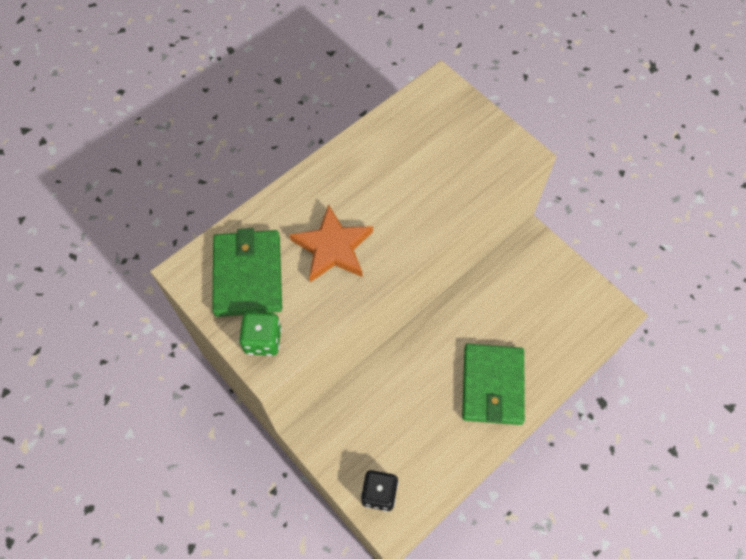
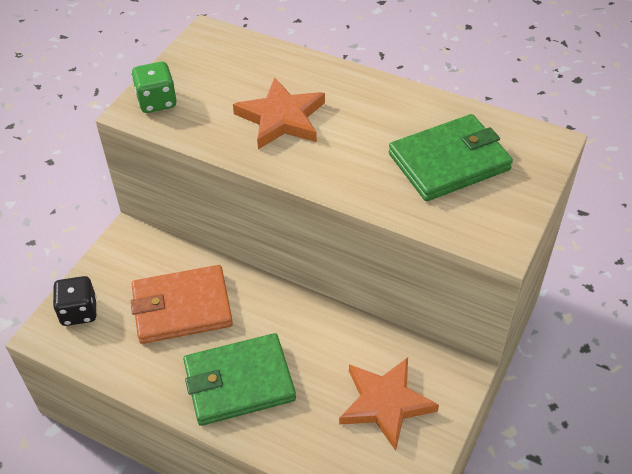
camera: 70 degrees right, 15 degrees down
green wallet [212,228,282,317] -> green wallet moved to [389,114,513,201]
none -> orange wallet [131,265,233,344]
none -> orange star [339,357,439,451]

